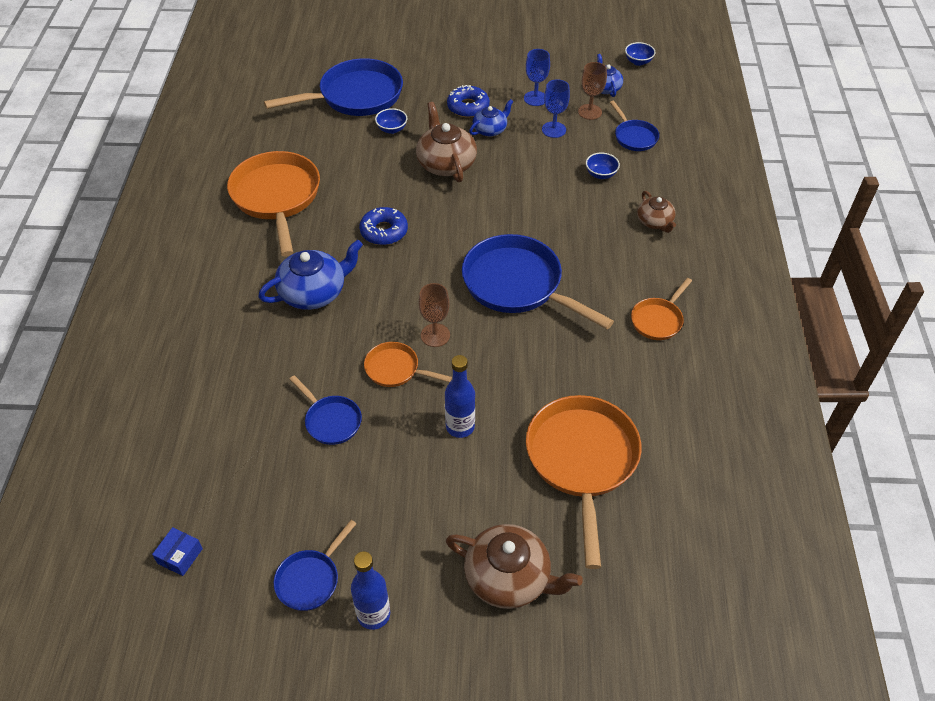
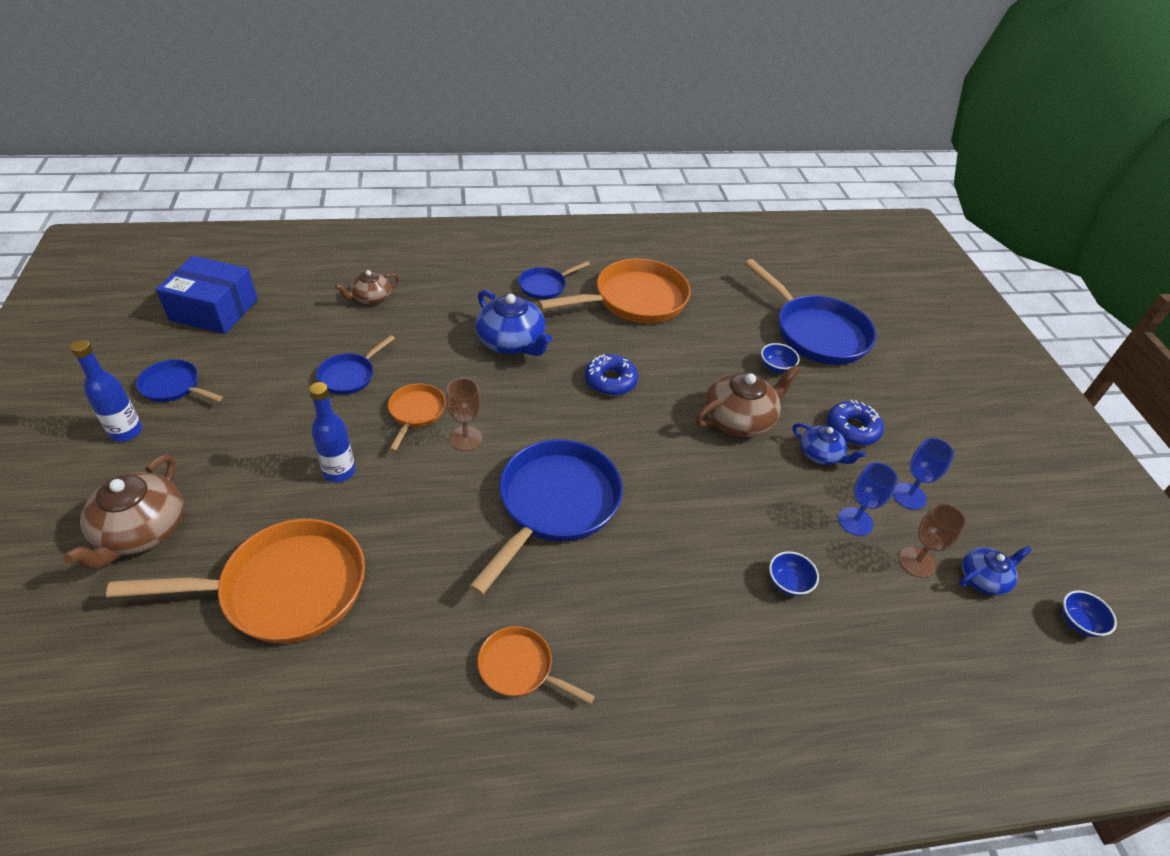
camera: 75 degrees right, 5 degrees down
blue box [152,527,203,576] -> blue box [156,256,258,334], size x2.28
blue pan [610,101,659,151] -> blue pan moved to [518,261,590,300]
brown teapot [637,191,676,233] -> brown teapot moved to [335,270,400,305]

